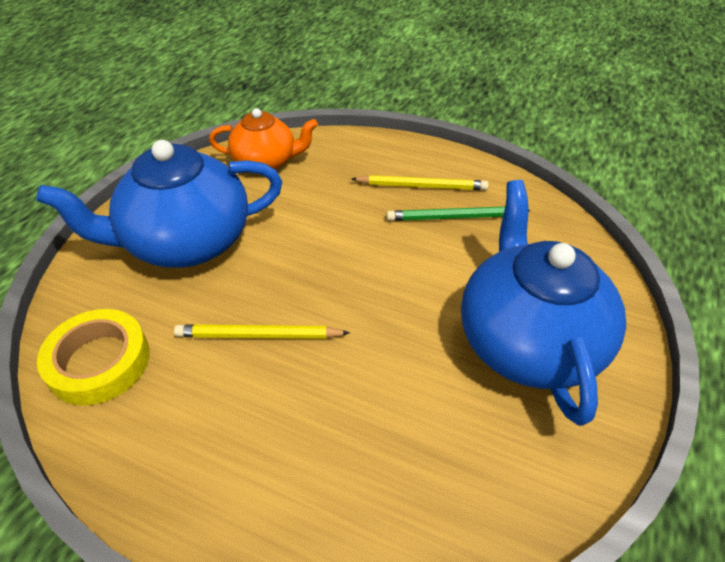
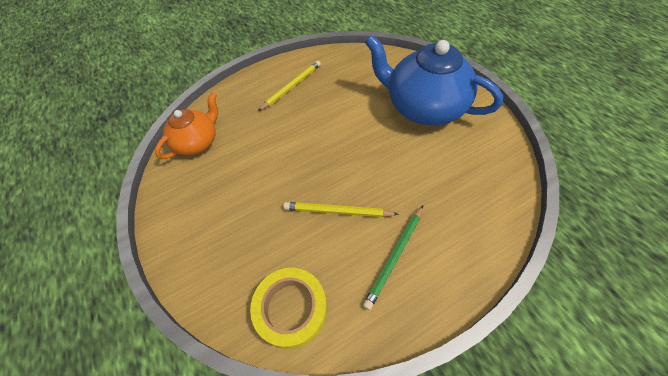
camera: 50 degrees left, 10 degrees up
blue teapot [36,140,282,268] -> none
yellow pencil [174,324,350,339] -> yellow pencil turned 60 degrees clockwise [283,202,399,217]
green pencil [386,207,531,221] -> green pencil moved to [363,205,423,310]

